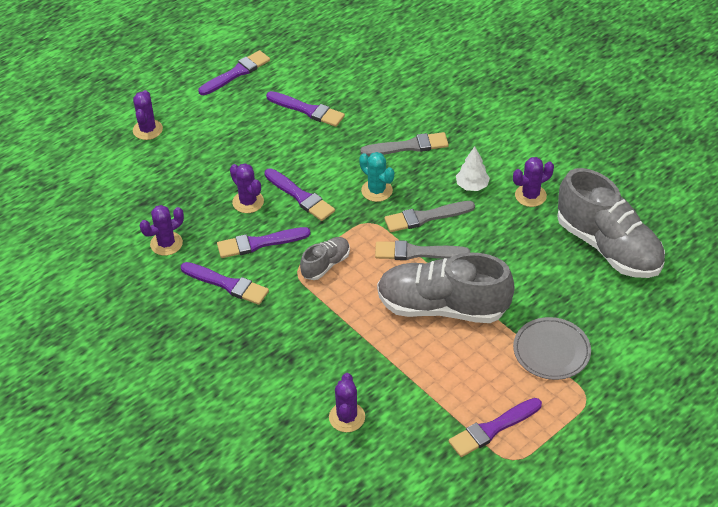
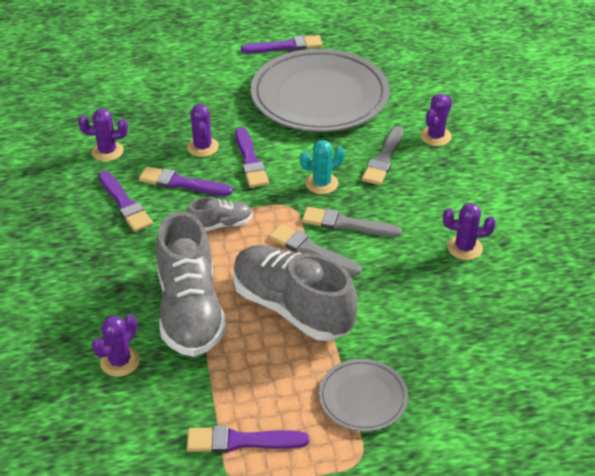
camera: 30 degrees right, 5 degrees down
purple cactus [133,90,163,140] -> purple cactus moved to [420,94,452,146]
purple brush [266,91,345,127] -> grey plate [251,49,390,132]
turquoise cactus [359,152,394,202] -> turquoise cactus turned 75 degrees clockwise [300,140,345,194]
grey brush [360,132,449,156] -> grey brush turned 90 degrees clockwise [362,126,403,185]
white tree [456,146,490,191] -> none
grey shoe [557,168,665,278] -> grey shoe moved to [156,211,226,357]

